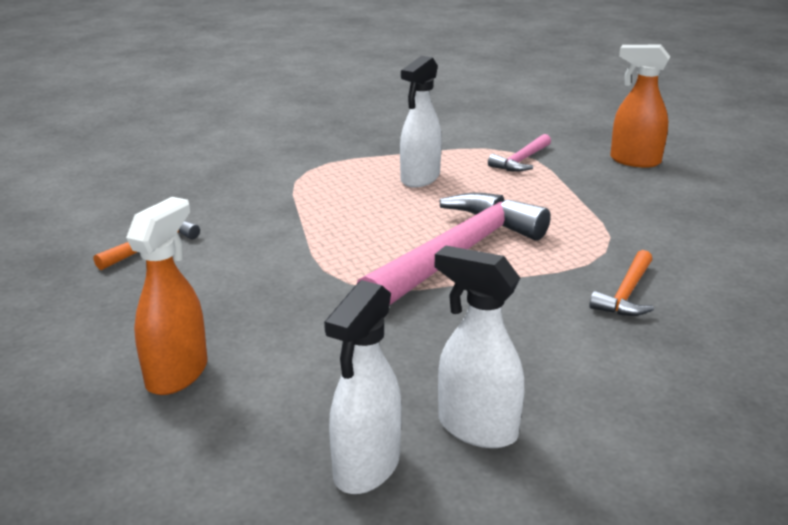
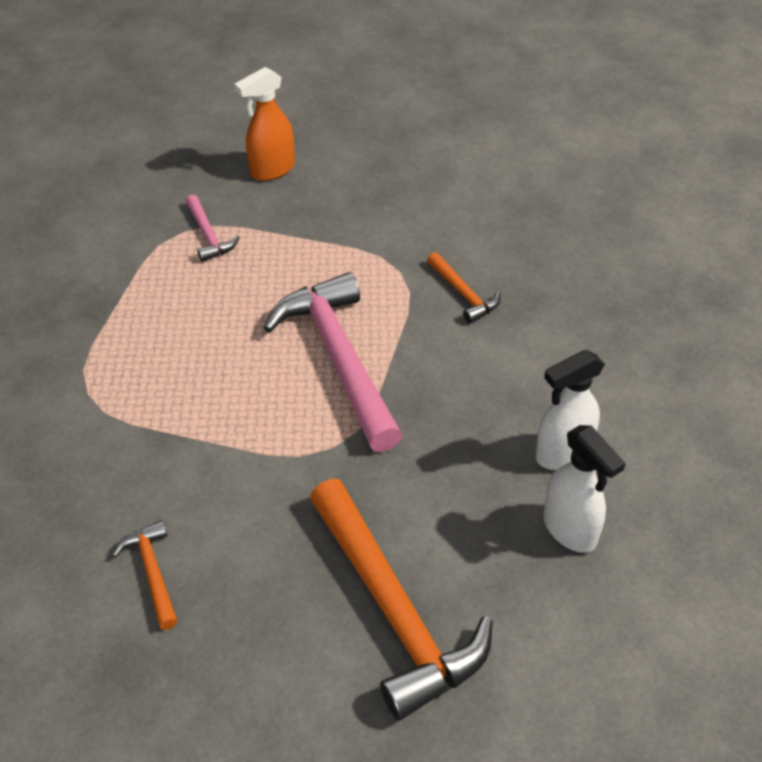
camera: 60 degrees left, 20 degrees up
orange spray bottle [126,197,207,395] -> orange hammer [310,479,493,720]
white spray bottle [400,56,442,188] -> none

